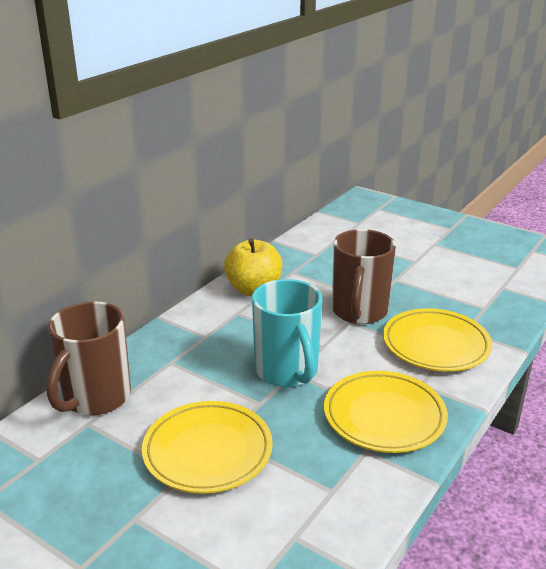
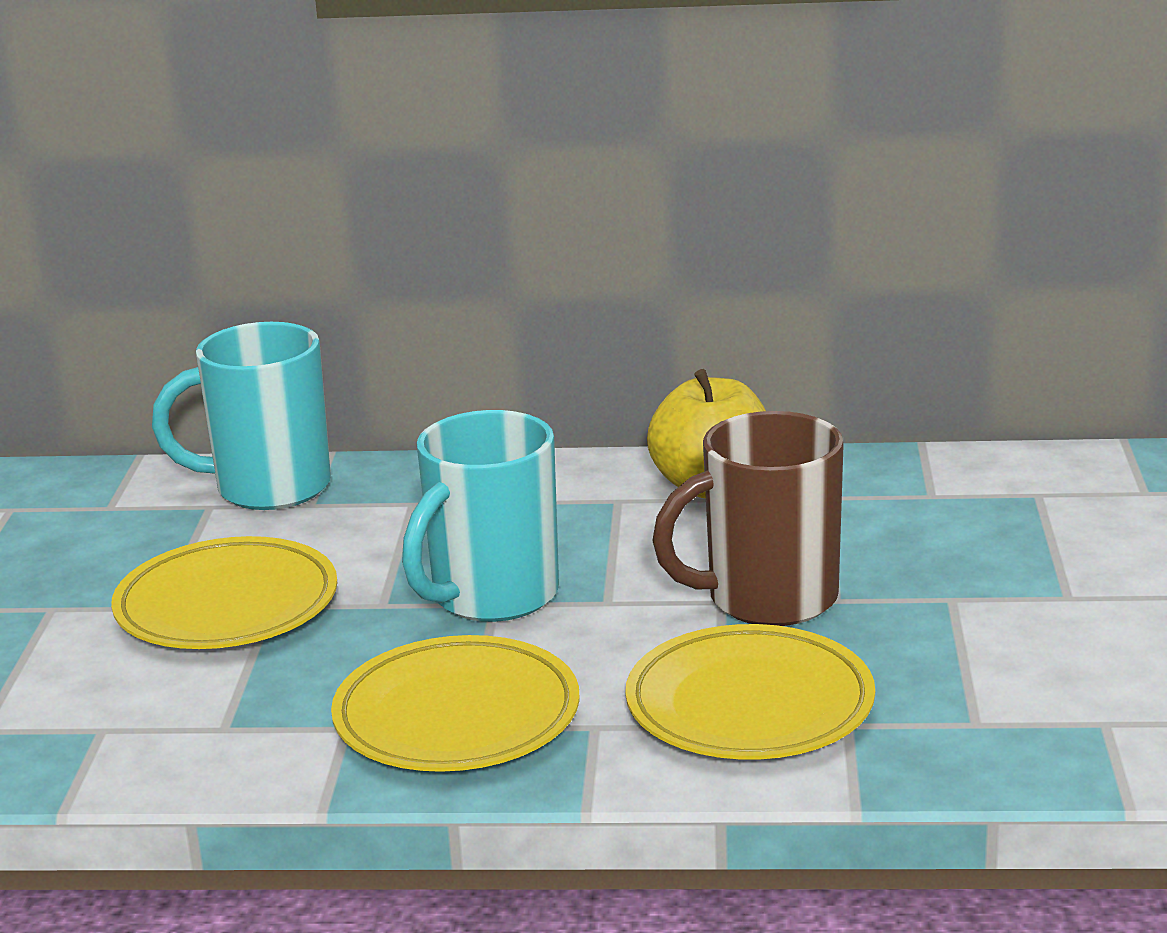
camera: 60 degrees right, 5 degrees down
brown mug [46,301,131,415] -> turquoise mug [152,322,331,510]

